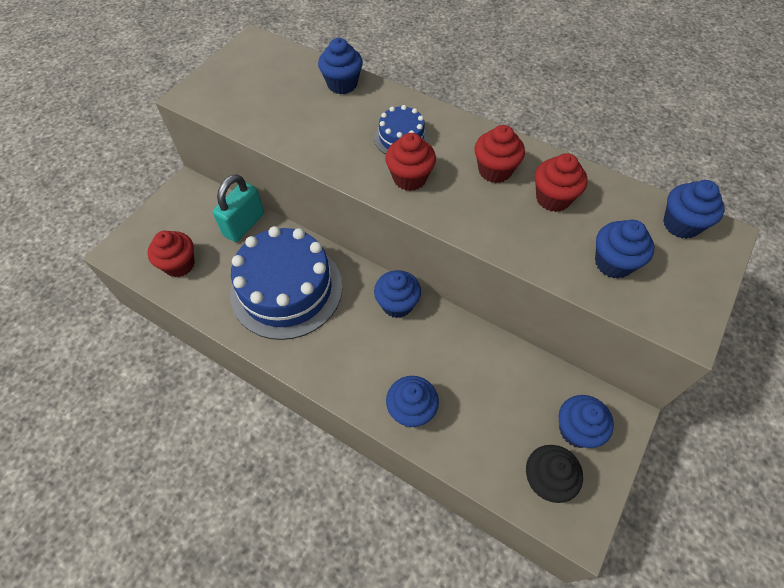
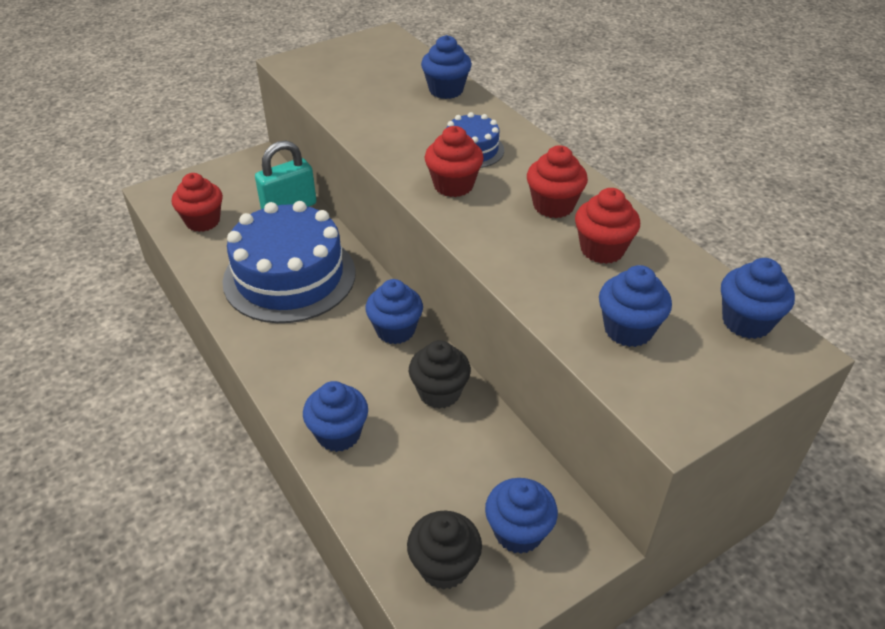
camera: 25 degrees right, 15 degrees down
none -> black cupcake [409,340,471,409]

